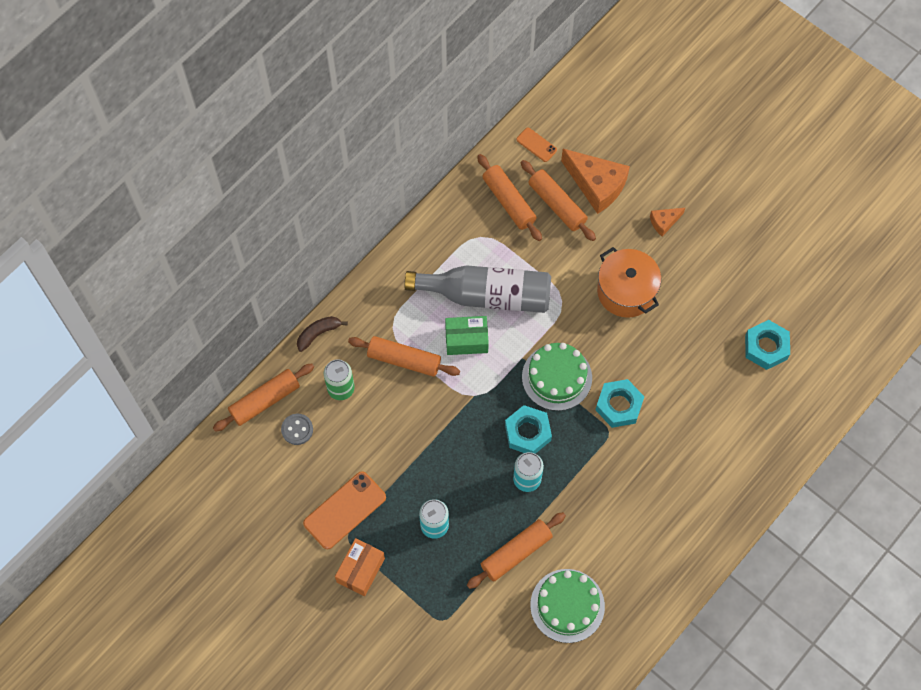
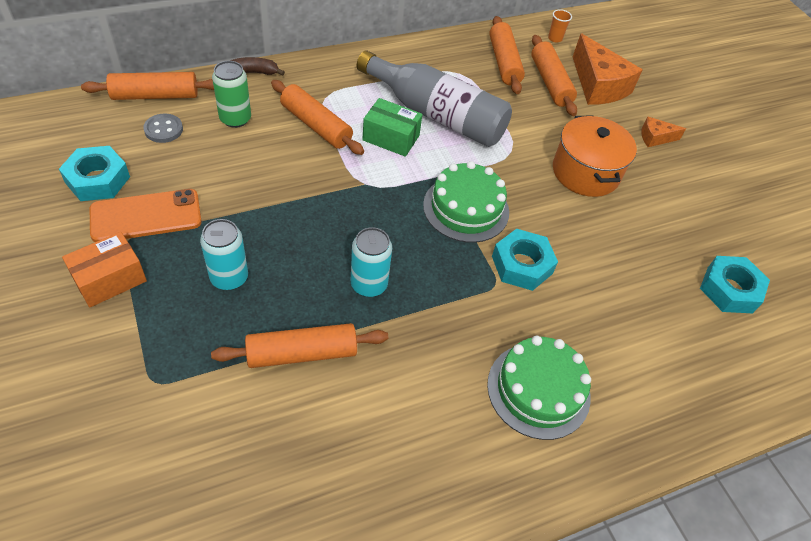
camera: 20 degrees right, 15 degrees down
turquoise nut [505,405,552,454] -> turquoise nut moved to [59,146,130,201]
orange phone [516,127,557,162] -> orange cup [548,9,572,43]
green cake [530,569,605,643] -> green cake moved to [487,336,591,440]

